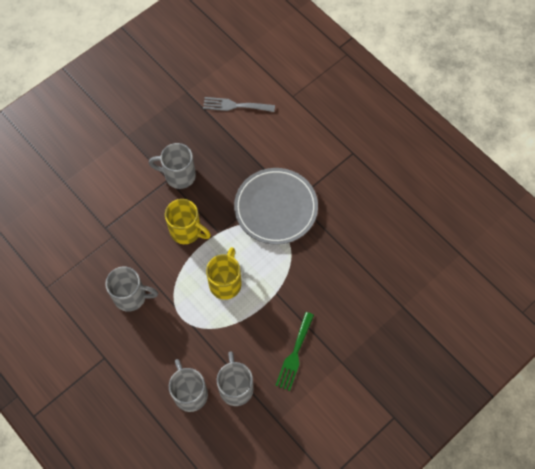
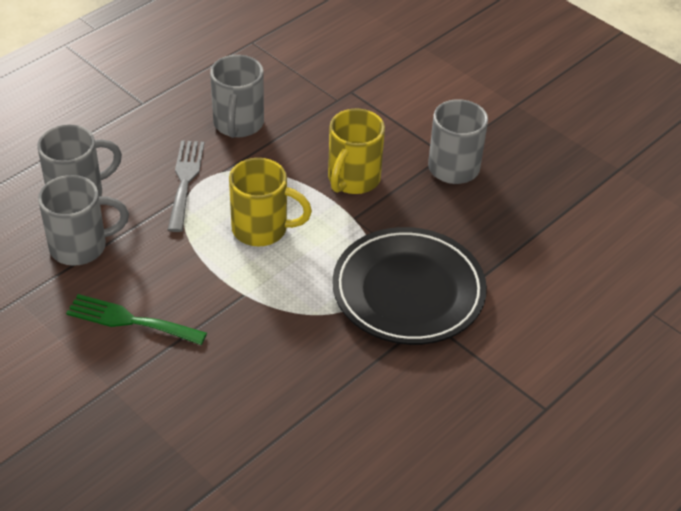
camera: 85 degrees right, 20 degrees down
grey fork [203,97,275,112] -> grey fork moved to [168,140,204,232]
grey plate [234,168,318,245] -> black plate [332,227,487,345]

